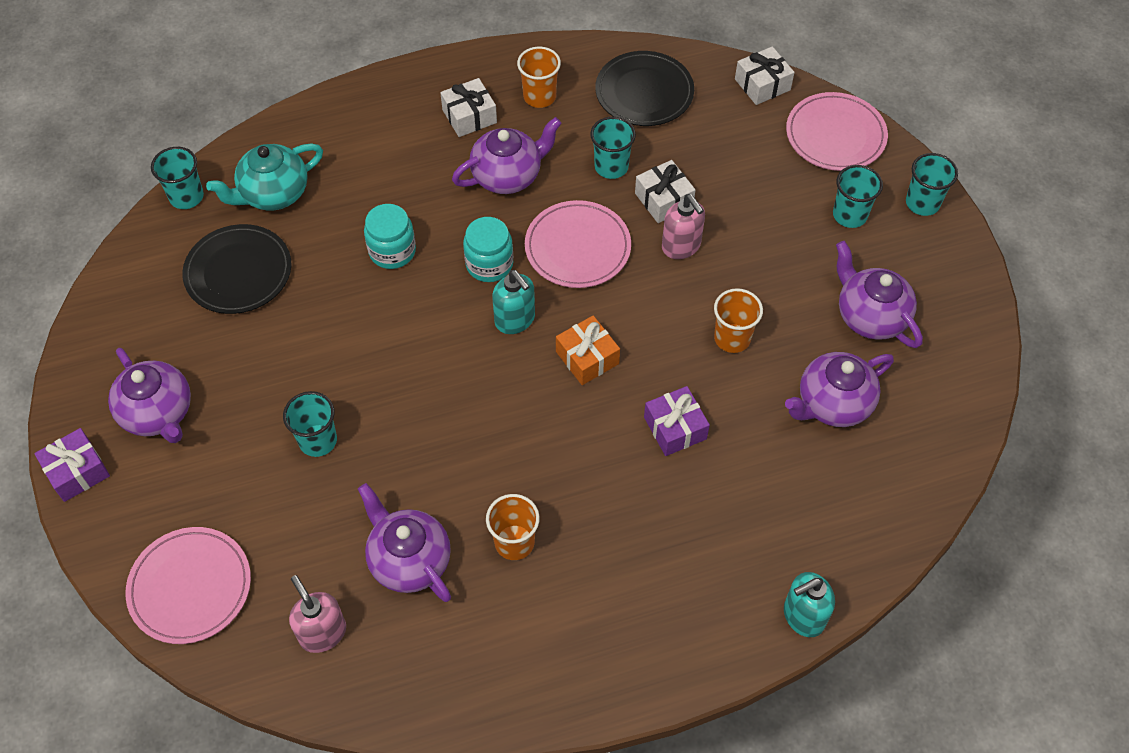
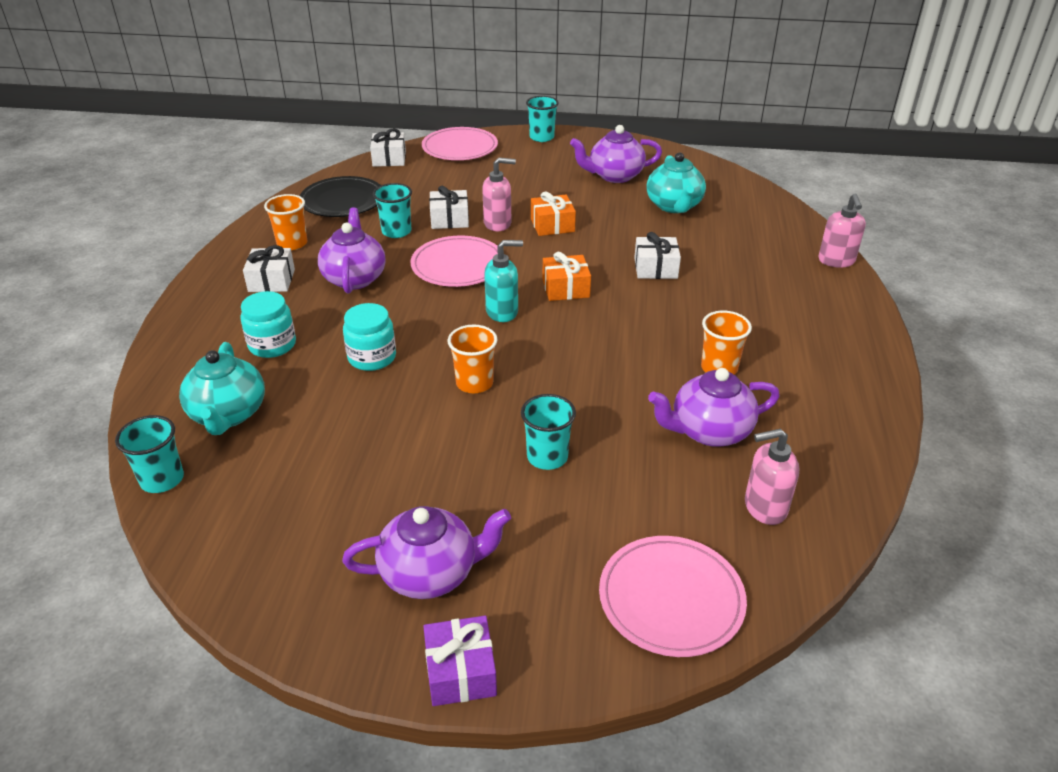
camera: 65 degrees left, 20 degrees down
black plate [182,224,291,314] -> none
turquoise jar [463,217,513,282] -> turquoise jar moved to [240,291,296,358]
purple gift [644,386,710,456] -> white gift [634,232,681,279]
orange cup [714,288,763,353] -> orange cup moved to [447,325,498,393]
turquoise soap dispenser [784,572,835,637] -> pink soap dispenser [818,194,866,268]
purple teapot [785,352,894,427] -> turquoise teapot [646,152,706,213]
turquoise cup [833,165,883,228] -> none
none -> orange gift [531,192,576,236]

